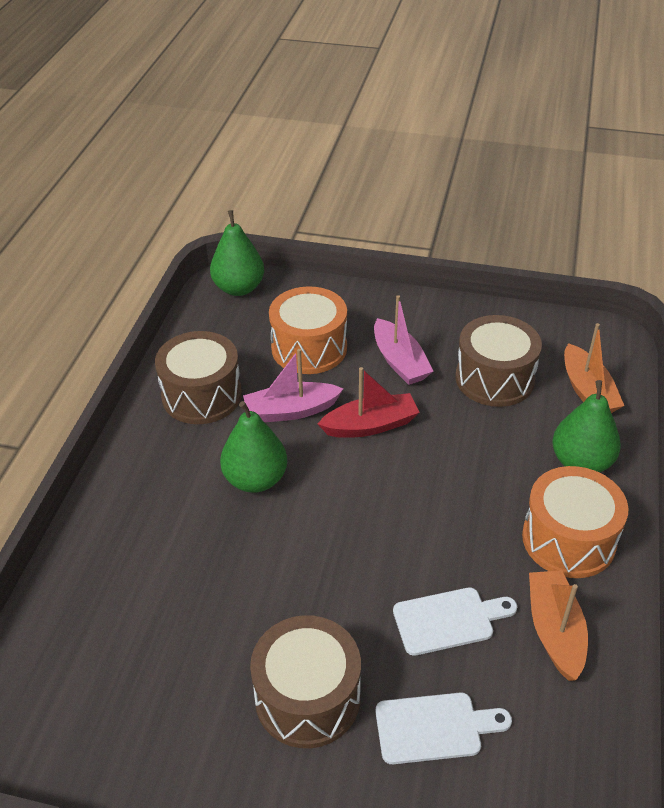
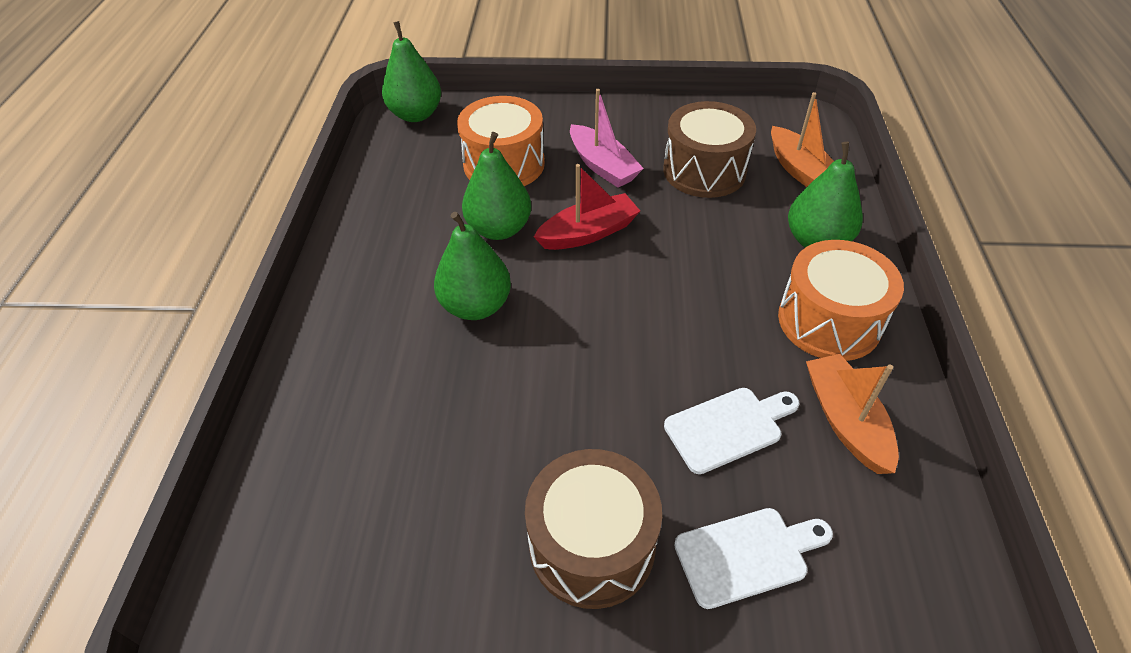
camera: 10 degrees left, 5 degrees up
brown drum [155,331,242,424] -> none
pink boat [243,349,343,422] -> green pear [462,132,531,240]

